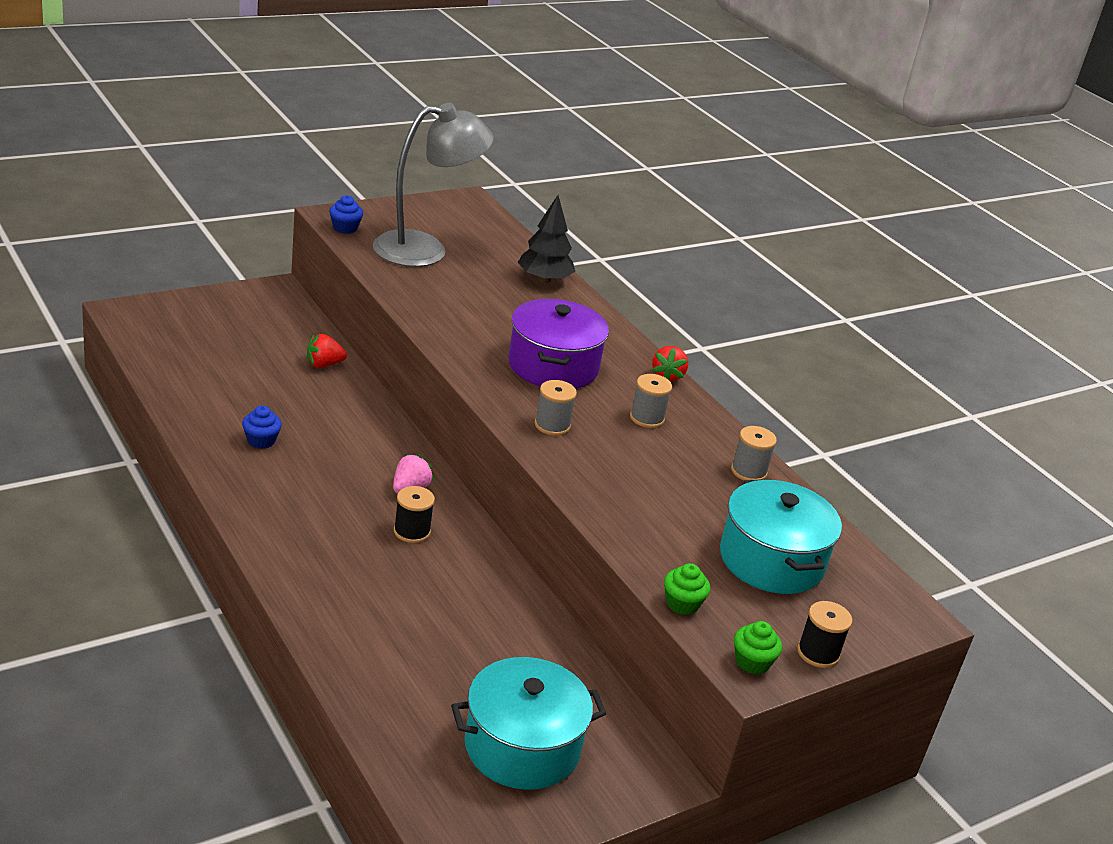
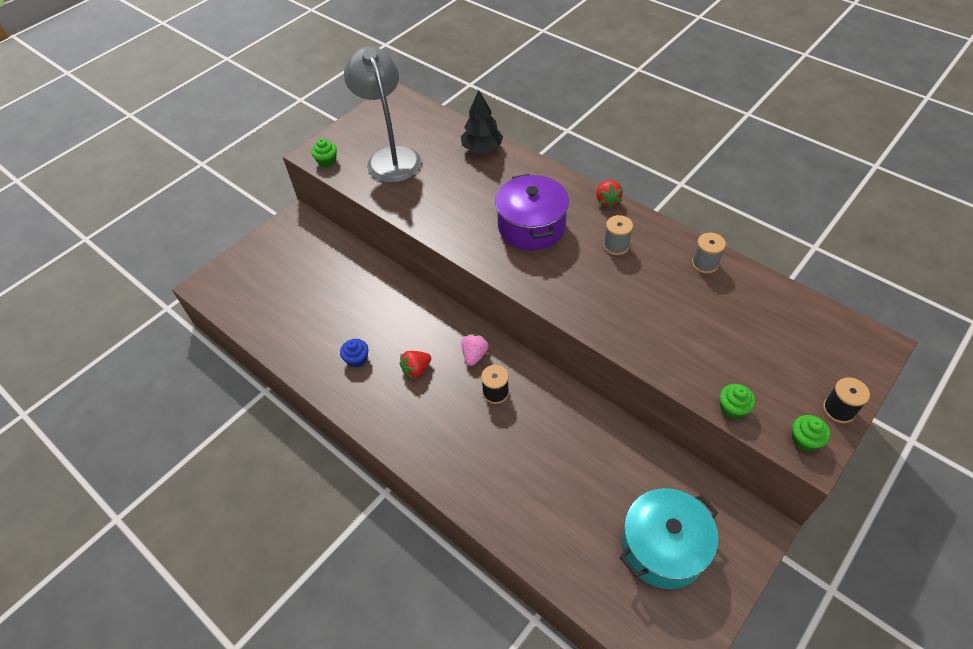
camera: 10 degrees left, 20 degrees up
red strawberry [307,334,347,368] -> red strawberry moved to [399,351,431,379]
blue cupcake [329,195,363,234] -> green cupcake [311,139,337,167]
grey lamp [373,103,494,267] -> grey lamp turned 75 degrees counterclockwise [344,46,421,183]
grey spool [535,380,577,436] -> none
turquoise pot [720,479,842,594] -> none

